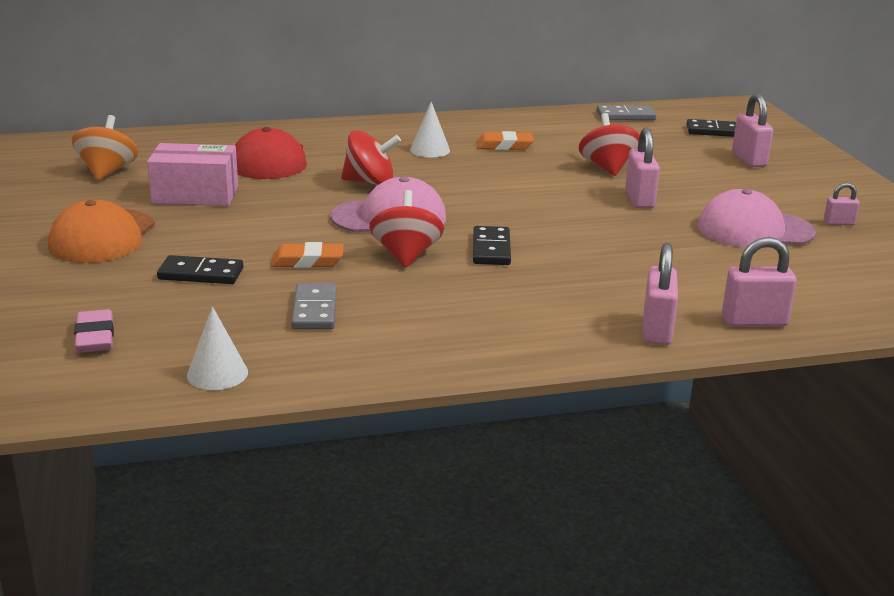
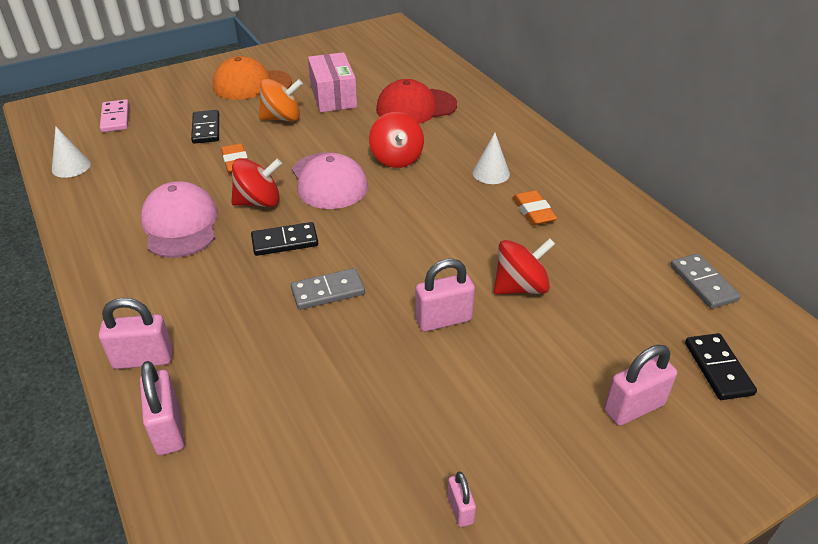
camera: 75 degrees right, 15 degrees up
orange spinning top [72,115,138,180] -> orange spinning top moved to [259,78,303,122]
pink eraser [74,309,114,353] -> pink domino [100,99,129,132]
grey domino [291,283,337,330] -> grey domino moved to [291,268,365,310]
pink cap [698,189,816,247] -> pink cap moved to [140,181,218,258]

